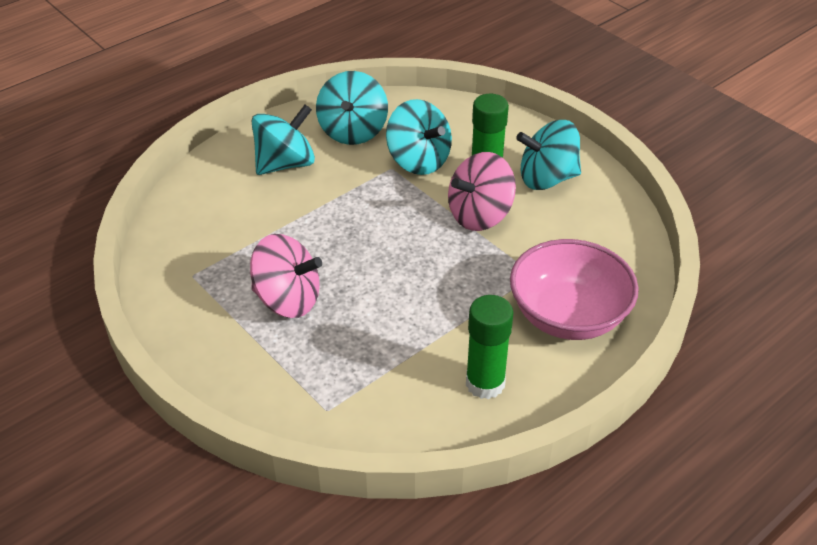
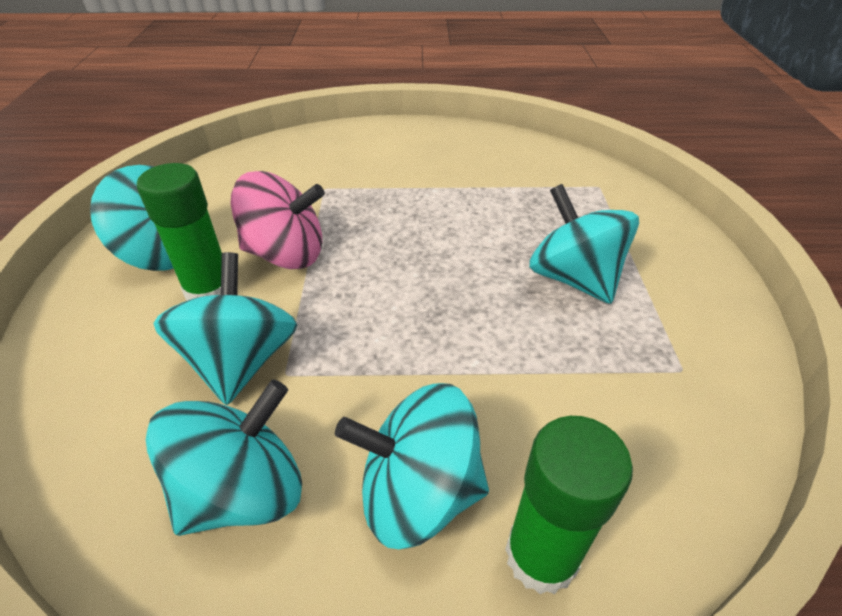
camera: 140 degrees left, 0 degrees up
pink spinning top [250,234,322,318] -> turquoise spinning top [529,184,639,304]
green glue stick [466,295,514,399] -> green glue stick moved to [505,416,633,594]
pink bowl [510,239,639,340] -> none

